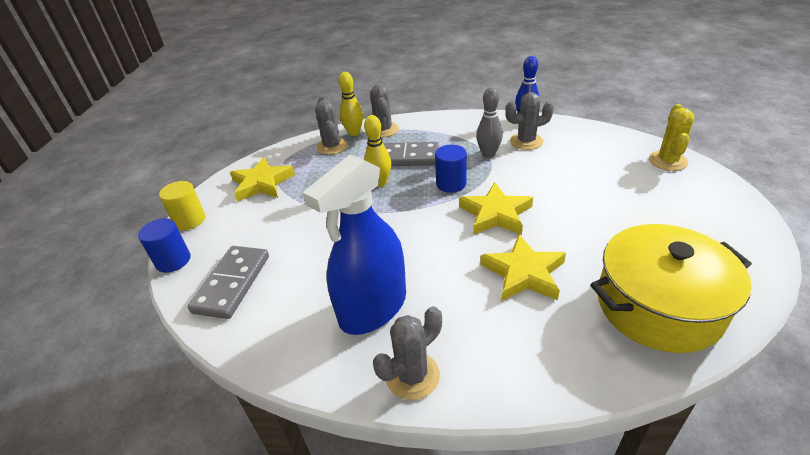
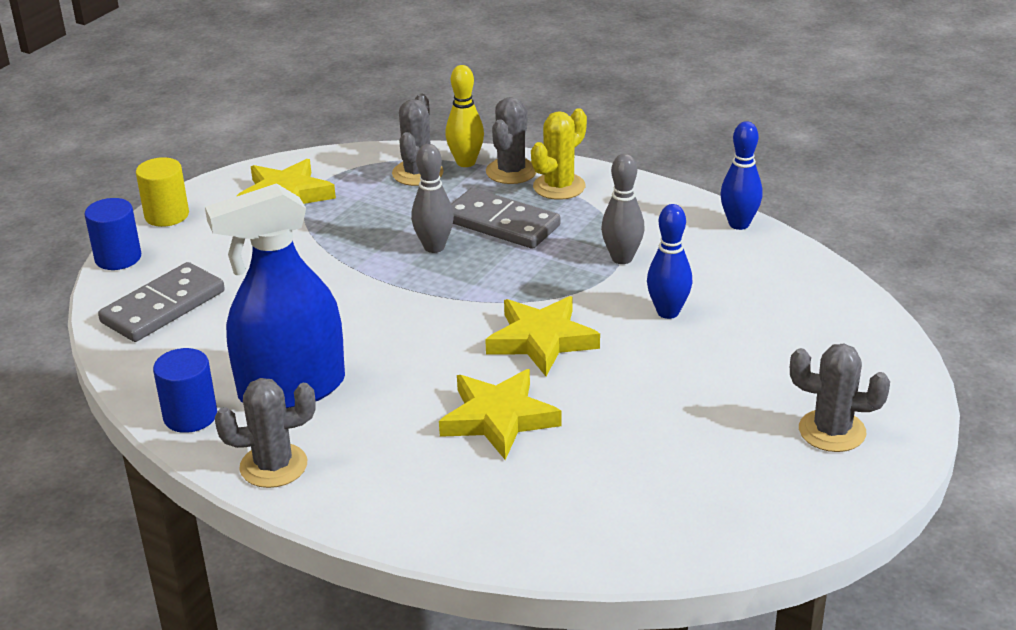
camera: 25 degrees right, 5 degrees down
yellow bowling pin [364,115,391,187] -> grey bowling pin [411,144,454,253]
blue cylinder [435,145,467,193] -> blue cylinder moved to [153,348,217,433]
grey cactus [505,92,554,150] -> grey cactus moved to [790,344,890,452]
yellow pot [590,224,752,353] -> none
yellow cactus [649,104,695,171] -> yellow cactus moved to [531,108,587,200]
none -> blue bowling pin [647,204,693,319]

